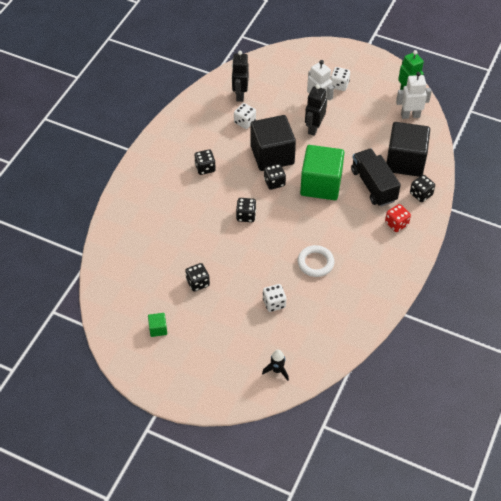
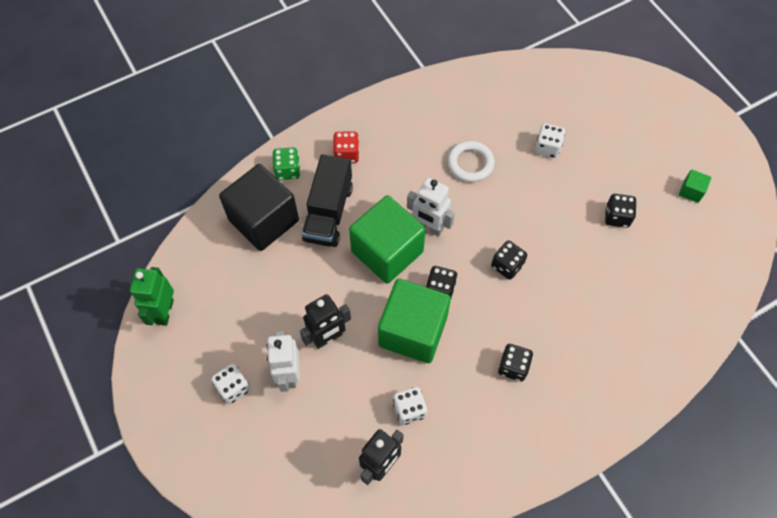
camera: 145 degrees left, 10 degrees up
black cube [251,115,296,171] -> green cube [378,279,451,363]
black rocket [262,350,289,381] -> none
white robot [396,72,432,119] -> white robot moved to [407,178,455,237]
black dice [410,175,435,202] -> green dice [272,147,300,180]

